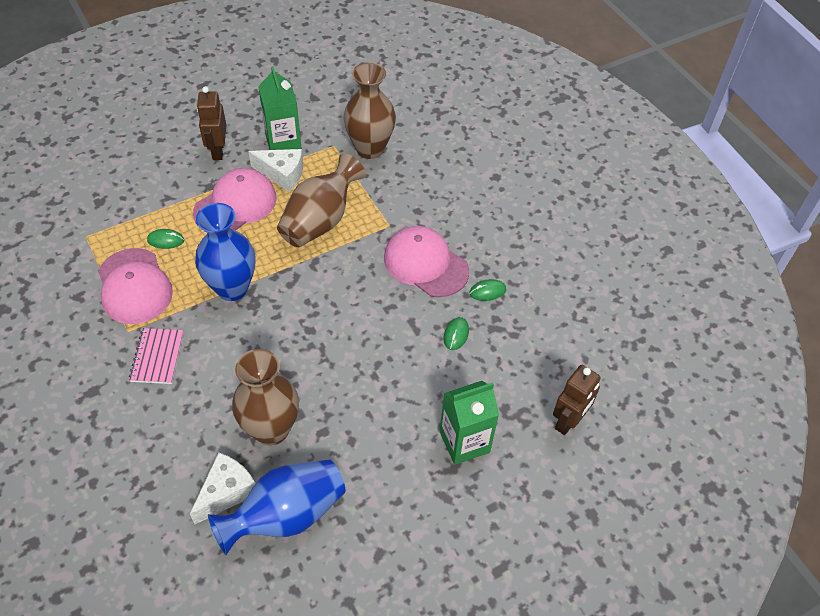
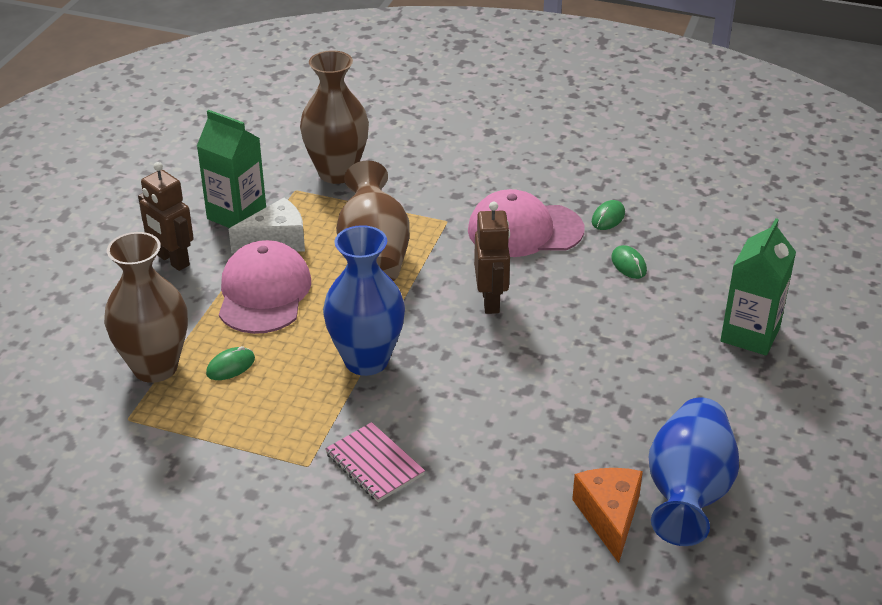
camera: 40 degrees left, 15 degrees down
pink cap [98,248,173,324] -> none
white cheese [190,452,255,524] -> orange cheese [572,468,643,563]
brown vase [232,349,299,446] -> brown vase moved to [104,232,188,383]
brown robot [553,365,601,435] -> brown robot moved to [474,202,510,314]

